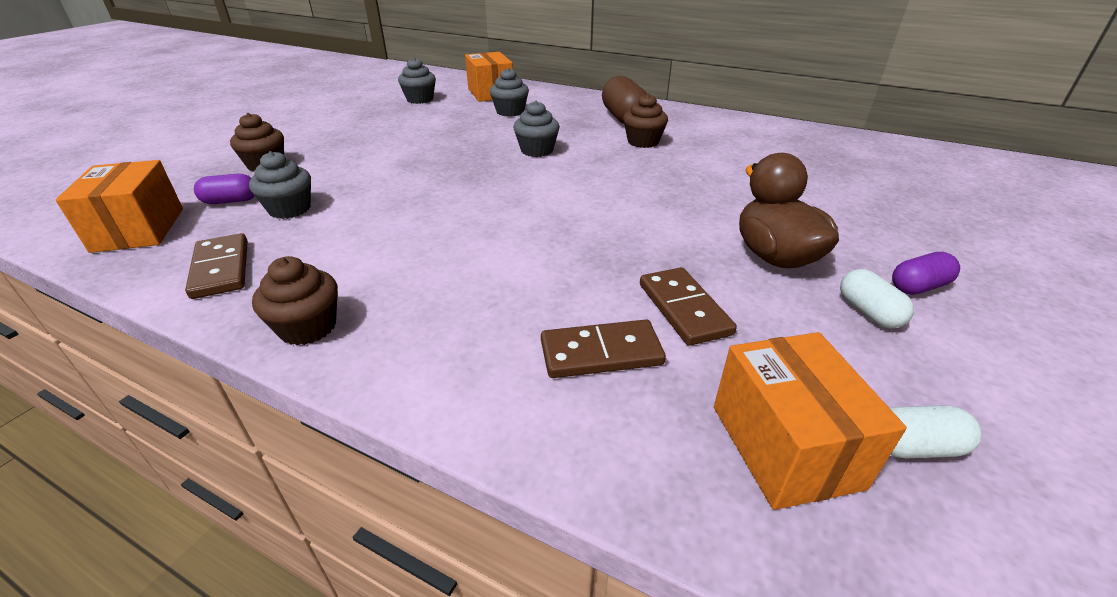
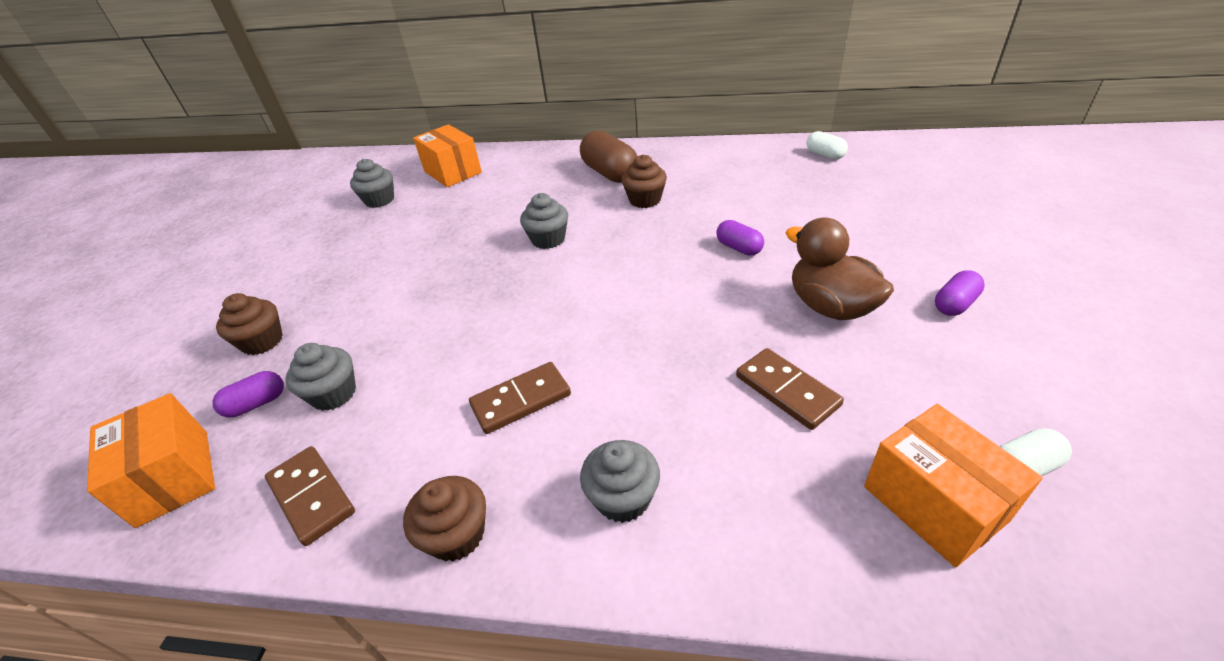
camera: 15 degrees left, 5 degrees up
grey cupcake [490,68,529,117] -> grey cupcake moved to [580,440,660,523]
brown domino [541,319,666,378] -> brown domino moved to [469,362,571,434]
white capsule [840,269,914,328] -> white capsule moved to [806,131,848,160]
none -> purple capsule [716,220,764,256]

